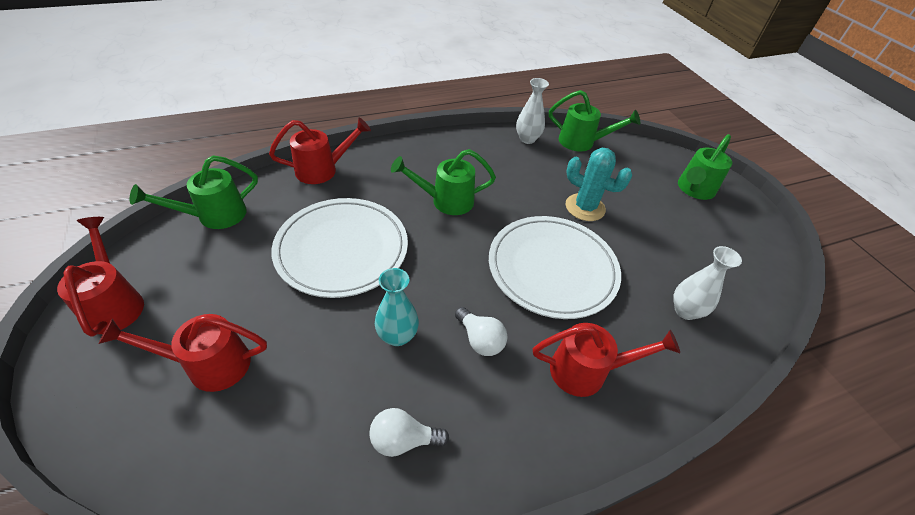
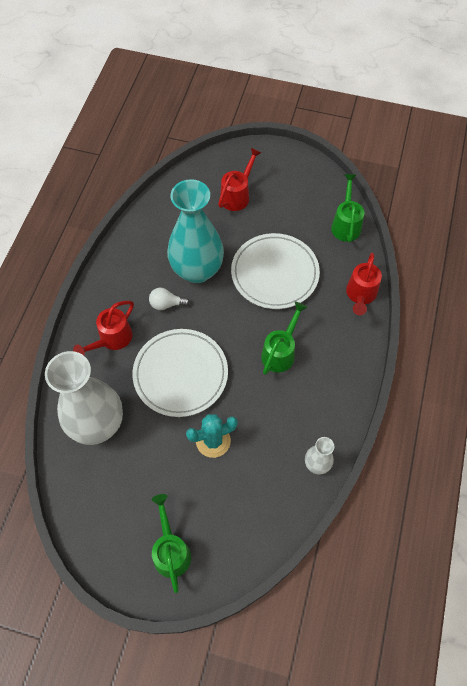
camera: 130 degrees right, 15 degrees up
red watering can [57,217,144,337] -> none
white light bulb [369,408,449,457] -> none
turquoise vase [375,268,419,346] -> turquoise vase [167,179,224,283], size x2.21
green watering can [549,90,640,152] -> none
white vase [674,246,742,320] -> white vase [45,351,123,445], size x2.21

